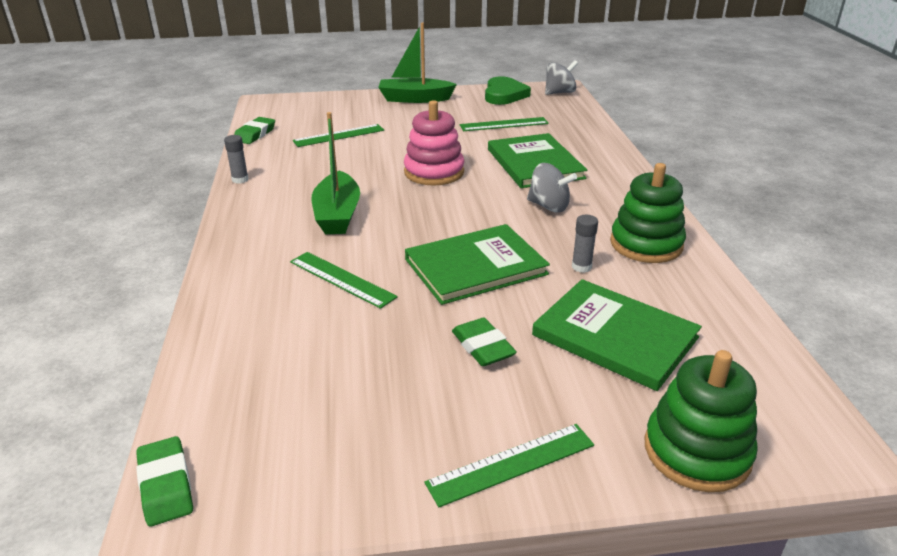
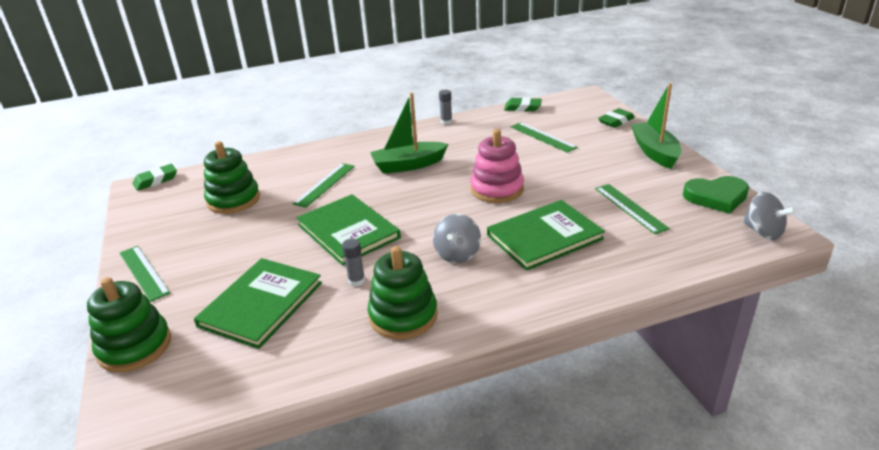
camera: 80 degrees right, 0 degrees up
green eraser [452,318,517,366] -> green eraser moved to [598,108,635,128]
none -> green stacking toy [204,141,260,214]

